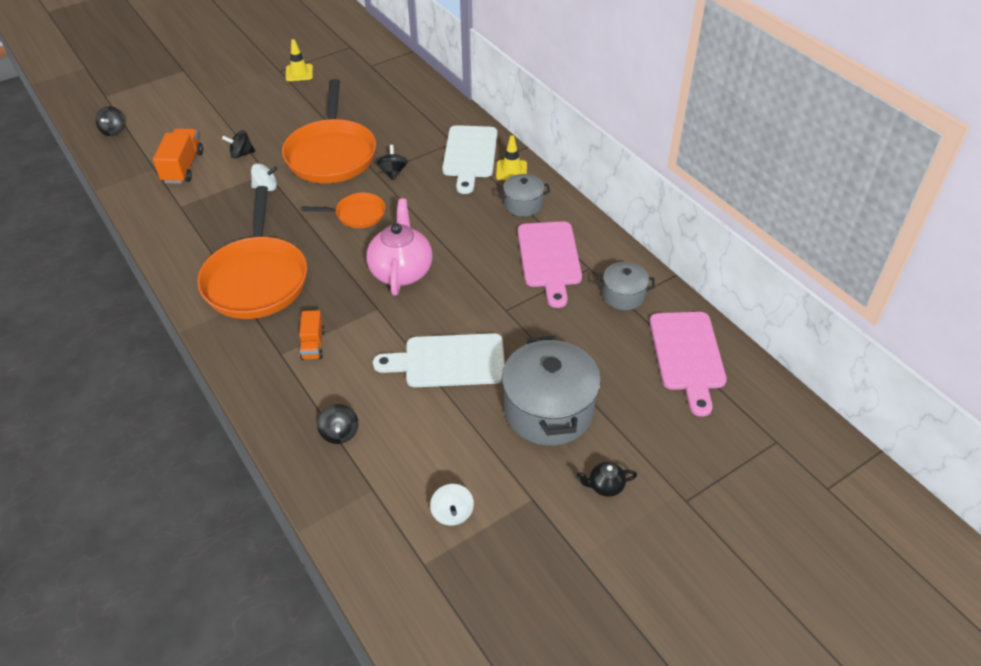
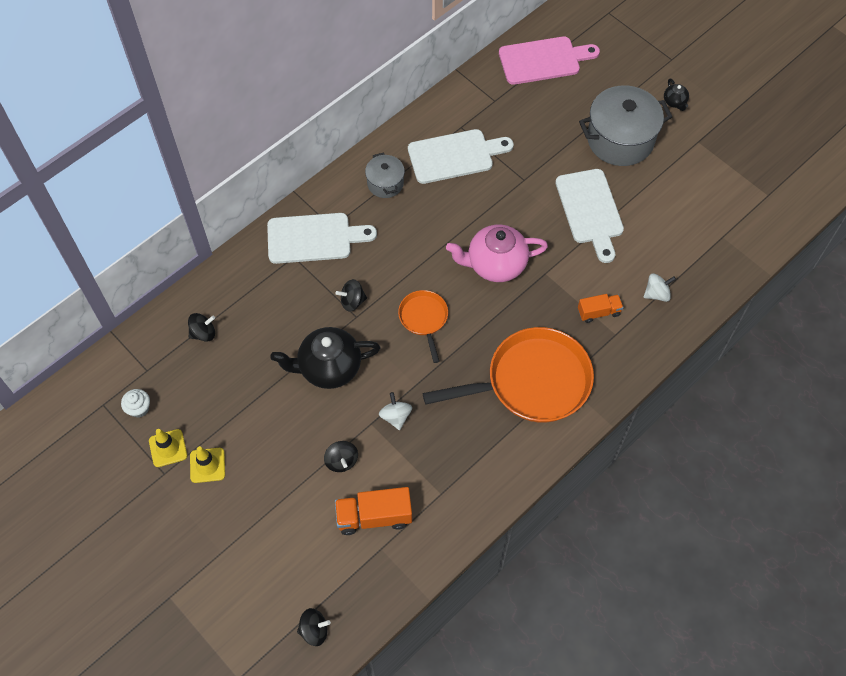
camera: 100 degrees left, 15 degrees up
orange pan [282,79,376,183] -> black teapot [270,327,380,389]
black spinning top [317,404,358,444] -> black spinning top moved to [188,313,215,342]
white spinning top [430,484,474,526] -> white spinning top moved to [644,273,676,302]
yellow traffic cone [496,135,527,180] -> yellow traffic cone moved to [190,446,225,483]
pink cutting board [518,221,582,308] -> white cutting board [408,129,514,184]
grey pot [597,262,655,310] -> none
none -> white cupcake [121,389,150,418]

